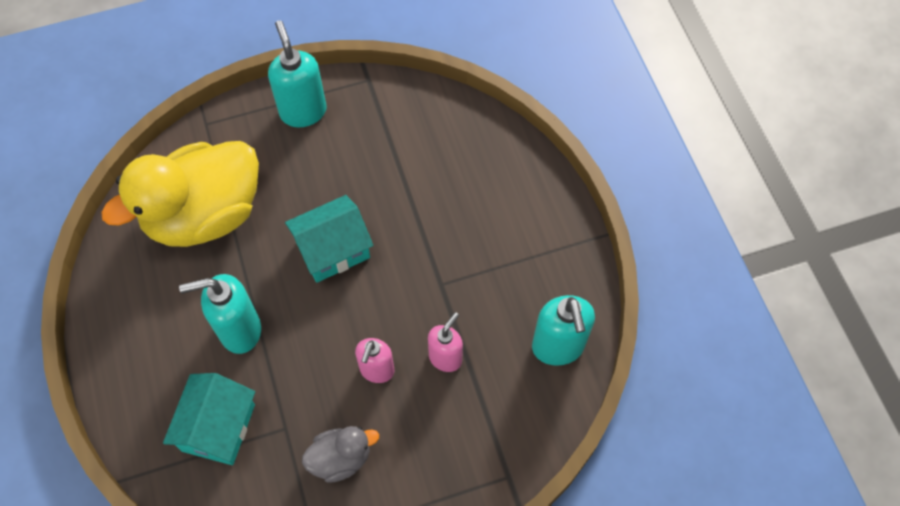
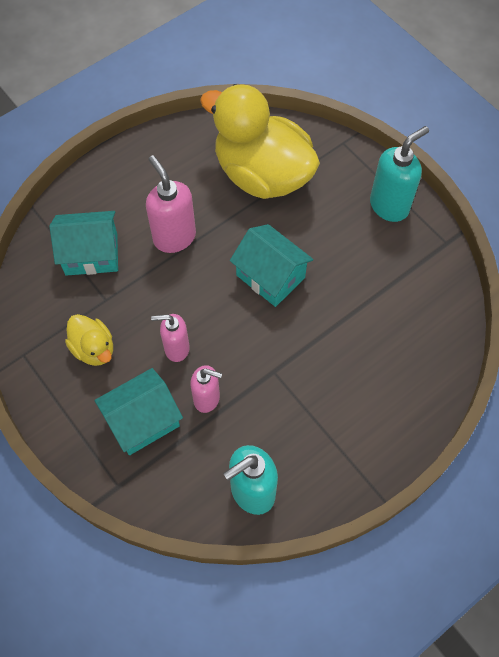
camera: 70 degrees right, 0 degrees up
turquoise soap dispenser [179,274,261,354] -> pink soap dispenser [146,155,196,253]
grey duck [302,426,379,483] -> yellow duck [65,314,113,366]
none -> turquoise house [94,368,183,455]

